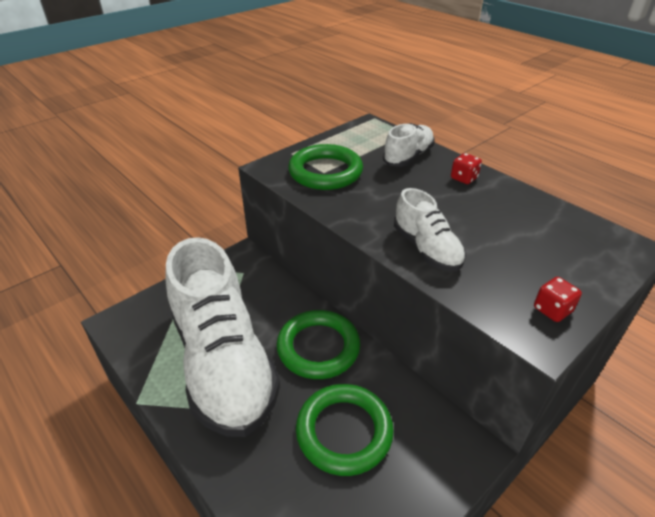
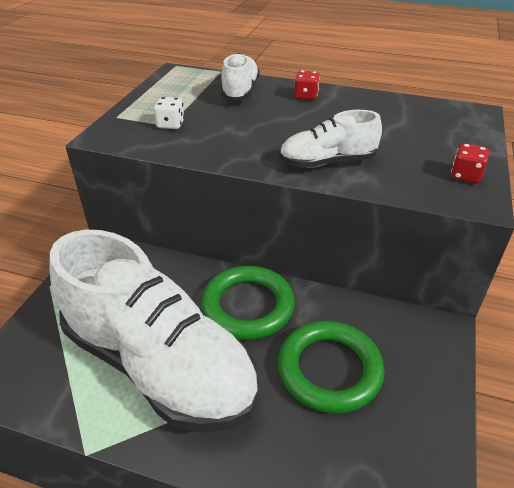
camera: 30 degrees left, 0 degrees up
green ring [288,144,363,190] -> white dice [154,97,184,129]
white shoe [394,188,466,271] -> white shoe turned 135 degrees clockwise [279,110,382,168]

